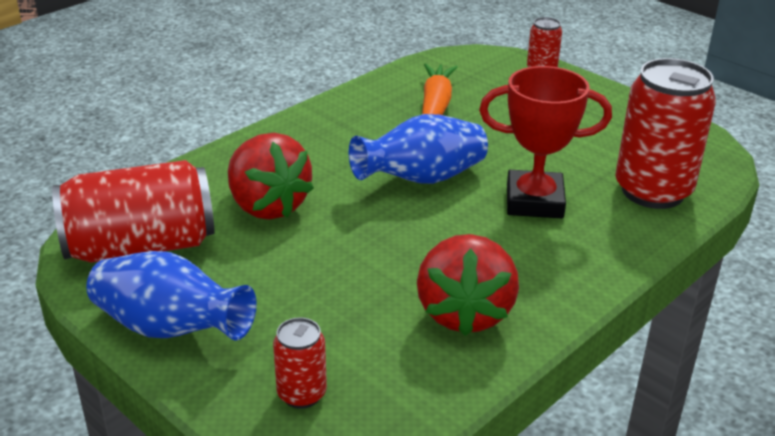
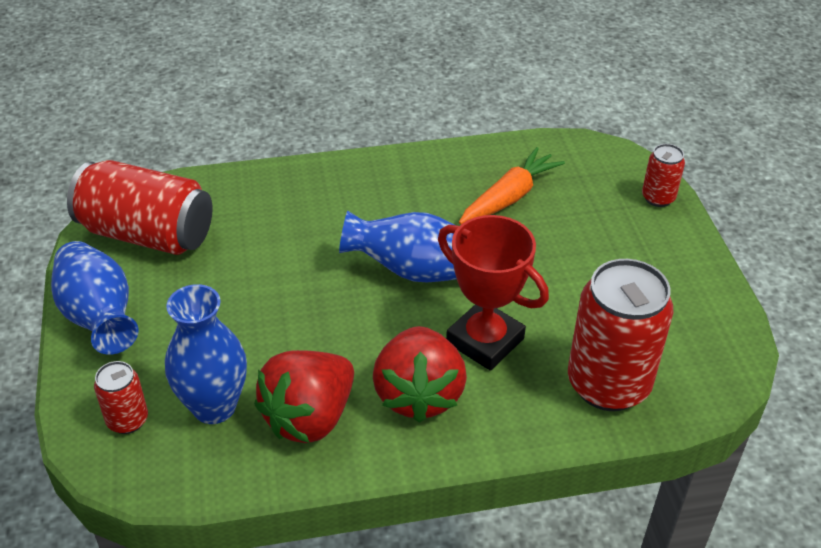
camera: 35 degrees right, 10 degrees up
red strawberry [228,133,314,220] -> red strawberry moved to [373,326,467,423]
none -> blue vase [165,284,247,424]

